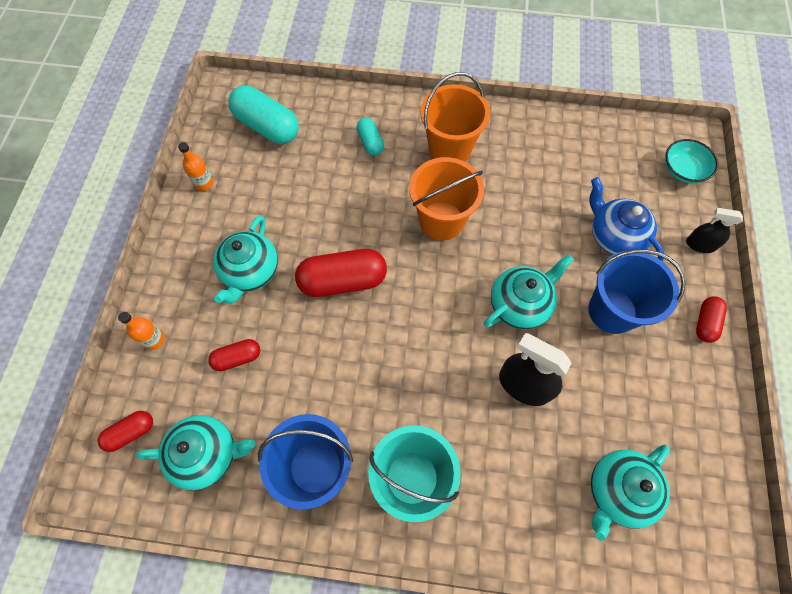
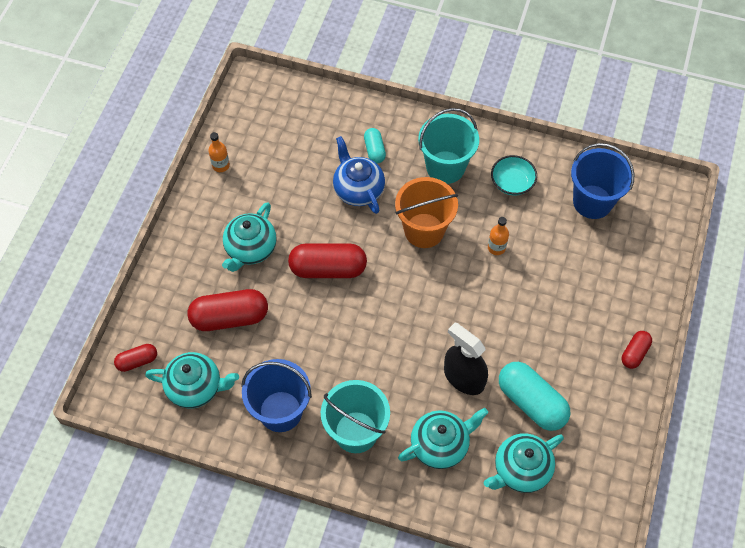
camera: 10 degrees right, 5 degrees down
orange bottle [118,312,165,350] -> orange bottle moved to [488,217,509,255]
red capsule [208,339,260,371] -> red capsule [187,289,268,331], size x1.86
turquoise capsule [228,85,299,144] -> turquoise capsule moved to [499,362,570,431]
orange bucket [420,72,490,162] -> turquoise bucket [418,108,479,184]
turquoise teapot [484,254,574,329] -> turquoise teapot moved to [398,408,488,469]
blue bucket [588,249,686,334] -> blue bucket moved to [571,143,634,219]
blue teapot [589,177,664,261] -> blue teapot moved to [333,136,385,214]
turquoise bowl [665,139,718,183] -> turquoise bowl moved to [491,155,537,195]
black spray bottle [686,208,743,253] -> none

